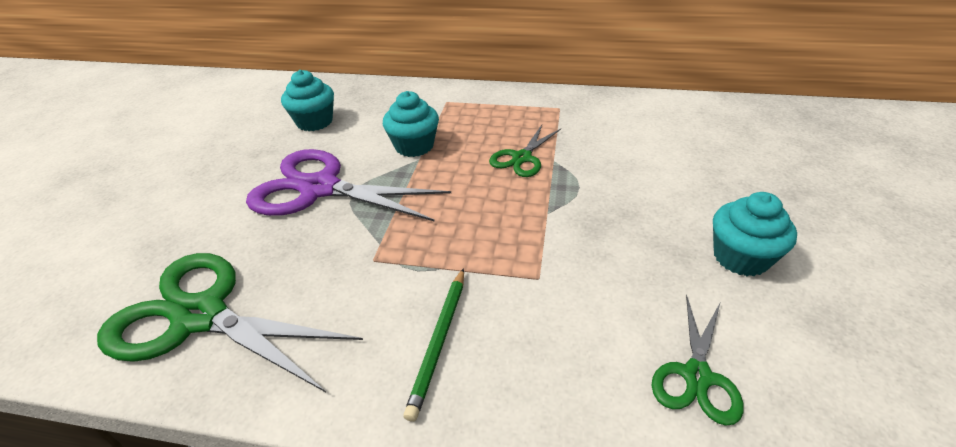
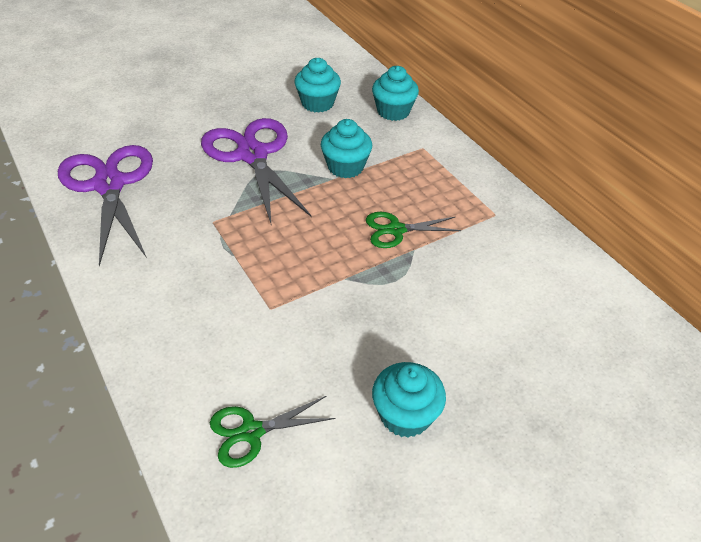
camera: 45 degrees right, 5 degrees up
green scissors [97,253,363,392] -> purple scissors [58,145,153,266]
green pencil [403,268,464,422] -> none
none -> turquoise cupcake [372,66,419,121]

